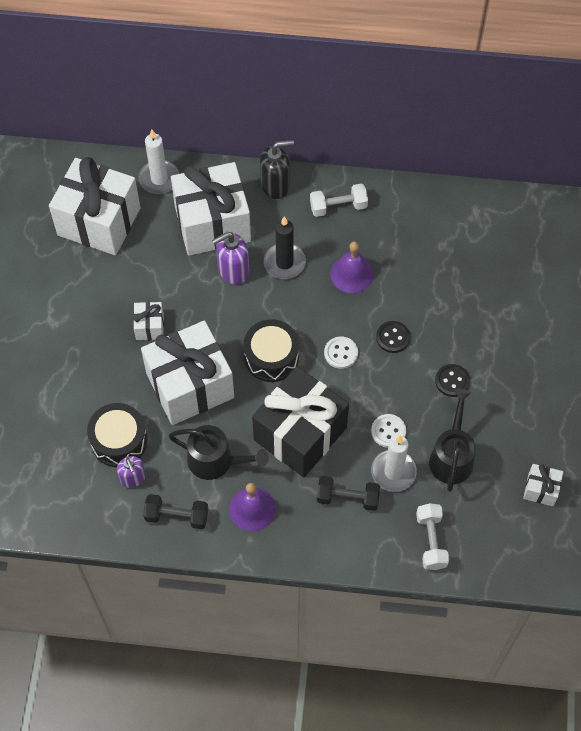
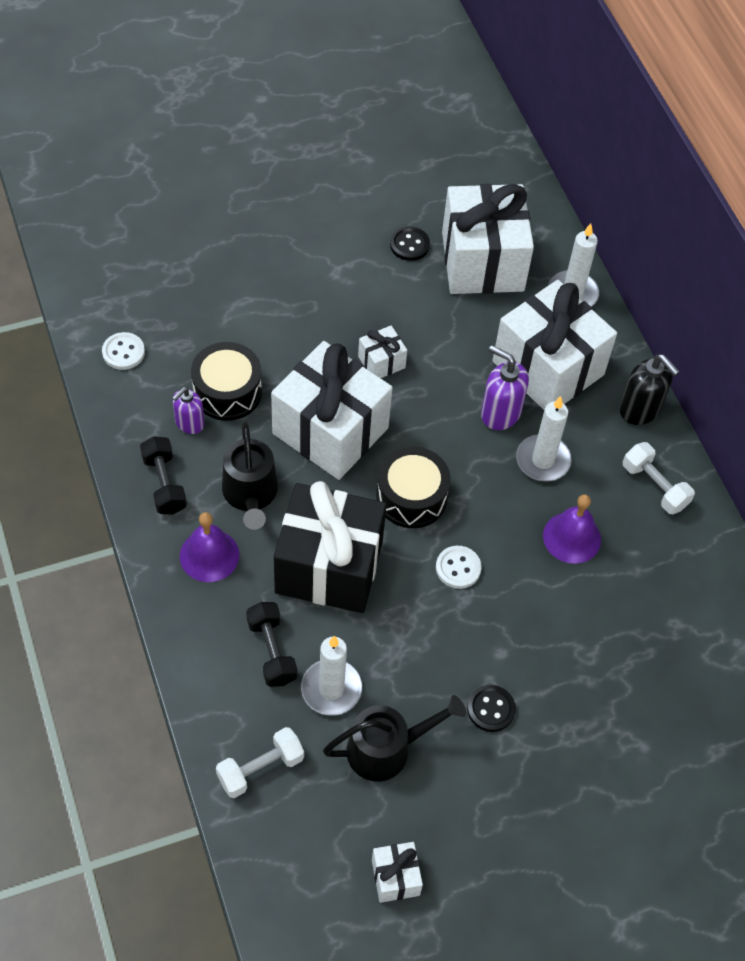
camera: 60 degrees right, 5 degrees down
black candle [264,216,306,279] -> white candle [516,396,572,481]
white button [371,414,406,448] -> white button moved to [102,332,145,370]
black button [376,321,410,353] -> black button moved to [390,226,430,261]

